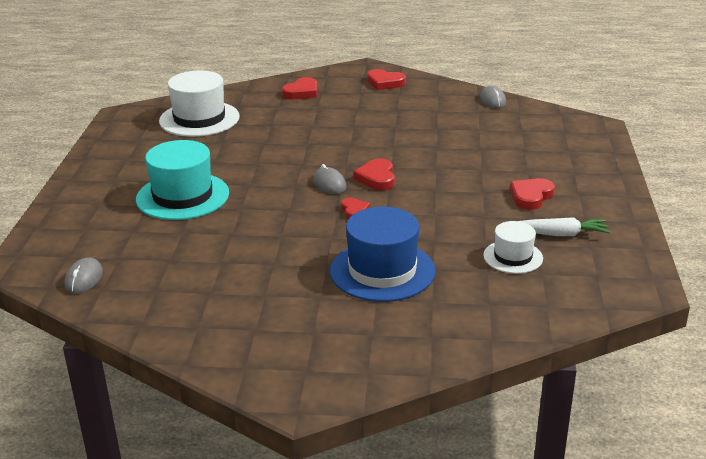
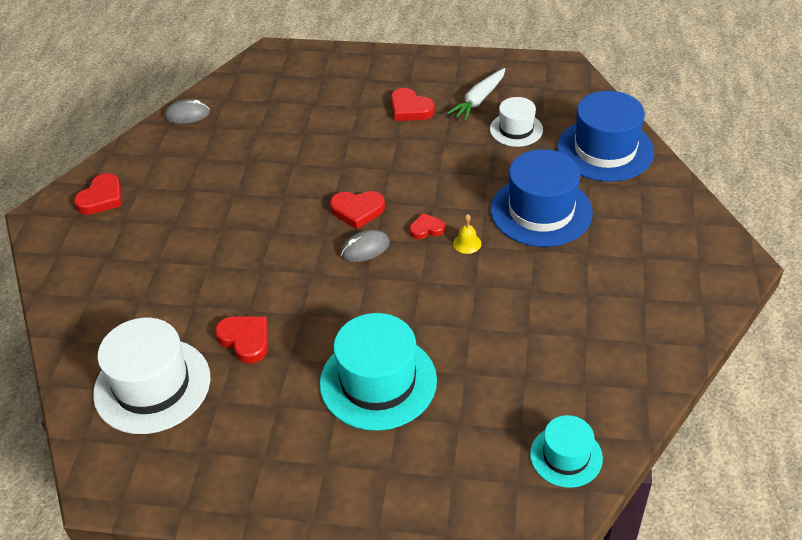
camera: 85 degrees left, 15 degrees up
grey mouse [65,257,103,294] -> turquoise hat [530,415,603,488]
red heart [282,77,317,99] -> red heart moved to [215,316,268,363]
white carrot [519,217,610,236] -> white carrot turned 150 degrees counterclockwise [447,68,505,121]
none -> yellow bell [453,214,481,254]
none -> blue hat [557,91,654,182]

